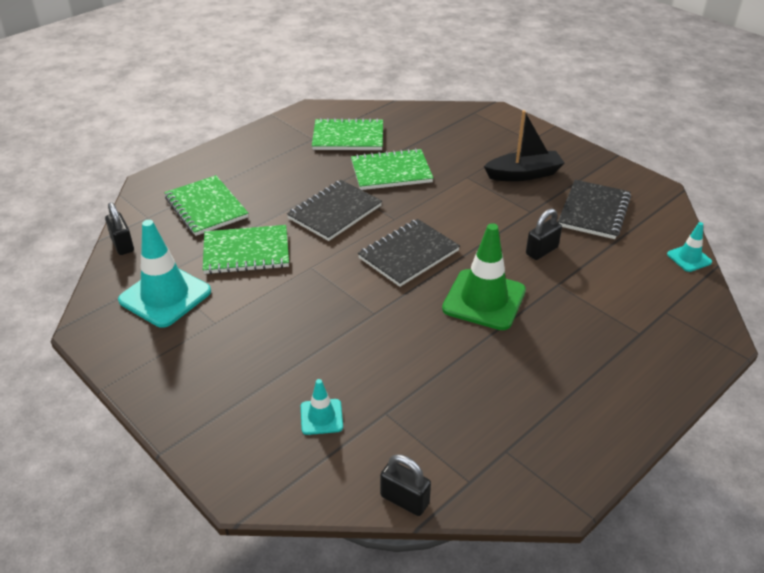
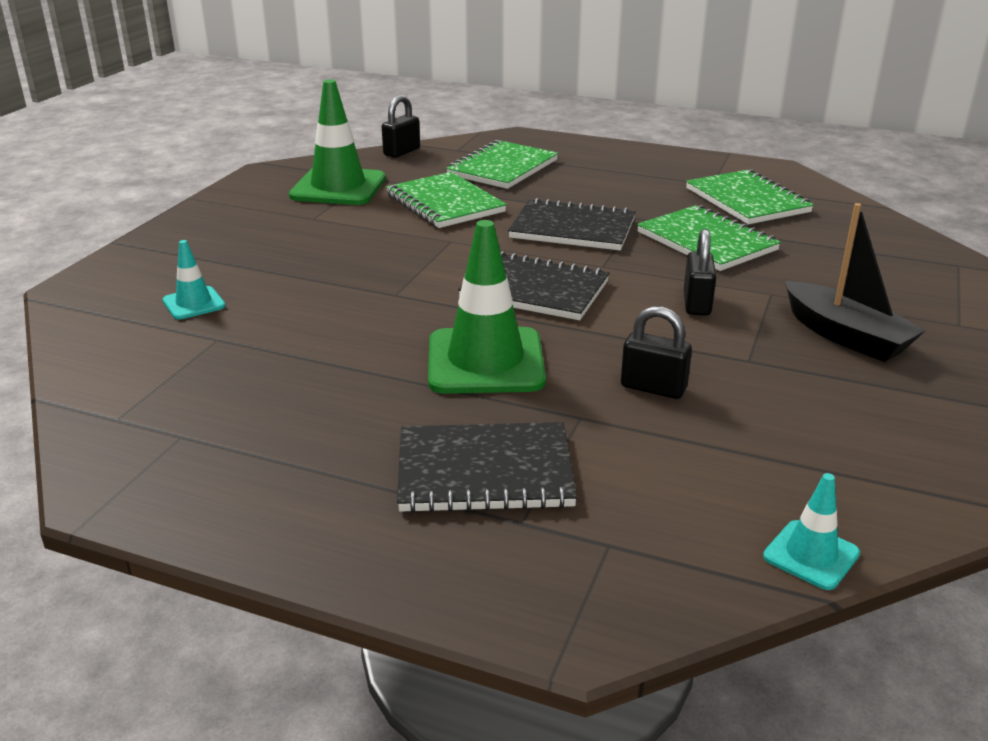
camera: 65 degrees right, 10 degrees down
turquoise traffic cone [118,220,211,328] -> green traffic cone [289,80,386,205]
black padlock [380,454,431,516] -> black padlock moved to [684,229,716,316]
black notebook [558,180,631,239] -> black notebook moved to [397,422,577,513]

